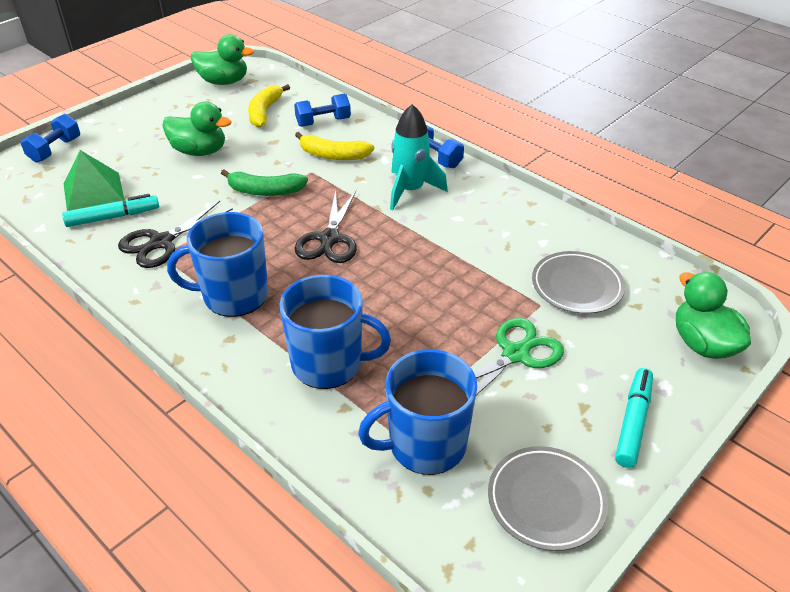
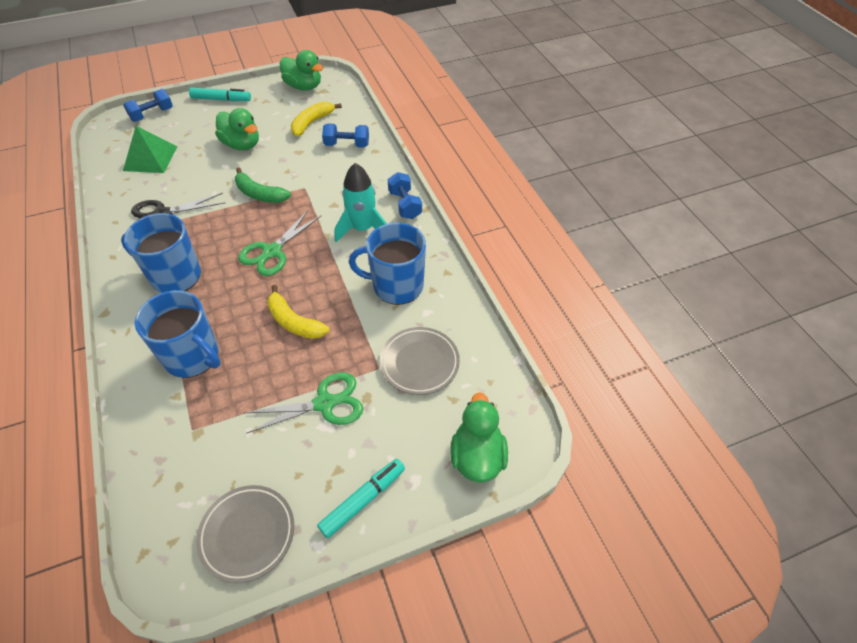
camera: 25 degrees right, 10 degrees up
turquoise marker [62,194,159,227] -> turquoise marker moved to [189,88,251,101]
black scissors [294,190,357,263] -> green scissors [238,210,321,276]
yellow banana [295,132,375,160] -> yellow banana moved to [267,285,329,339]
blue mug [358,349,477,475] -> blue mug moved to [349,223,426,305]

